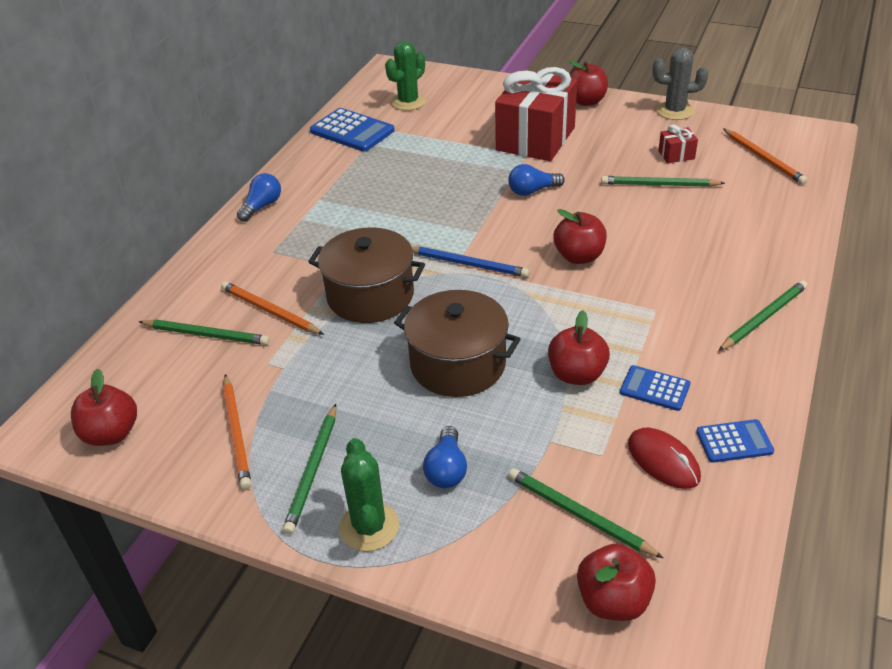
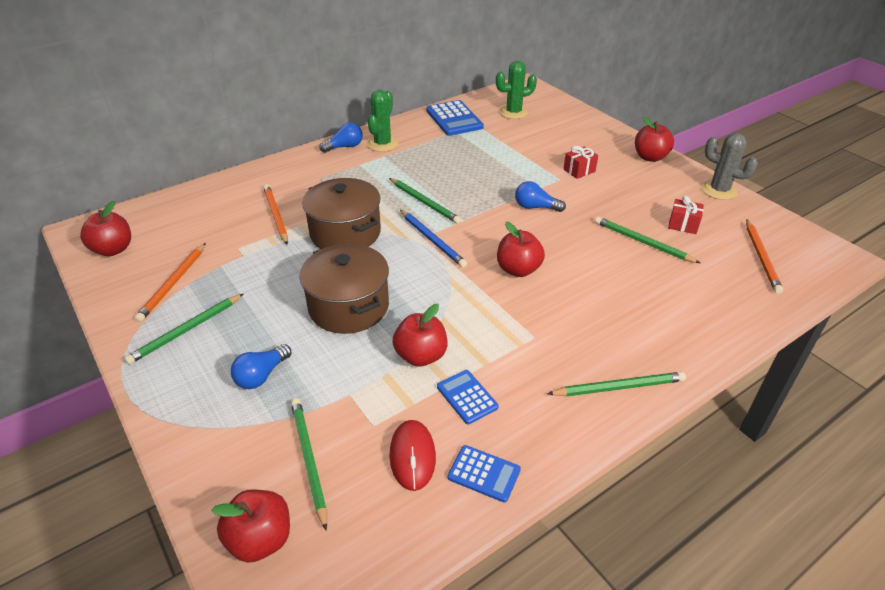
camera: 30 degrees right, 0 degrees up
green pencil [139,320,270,345] -> green pencil moved to [389,178,461,224]
green cactus [339,438,399,551] -> green cactus moved to [367,90,398,152]
red gift [495,67,577,161] -> red gift [563,146,598,179], size x0.41

